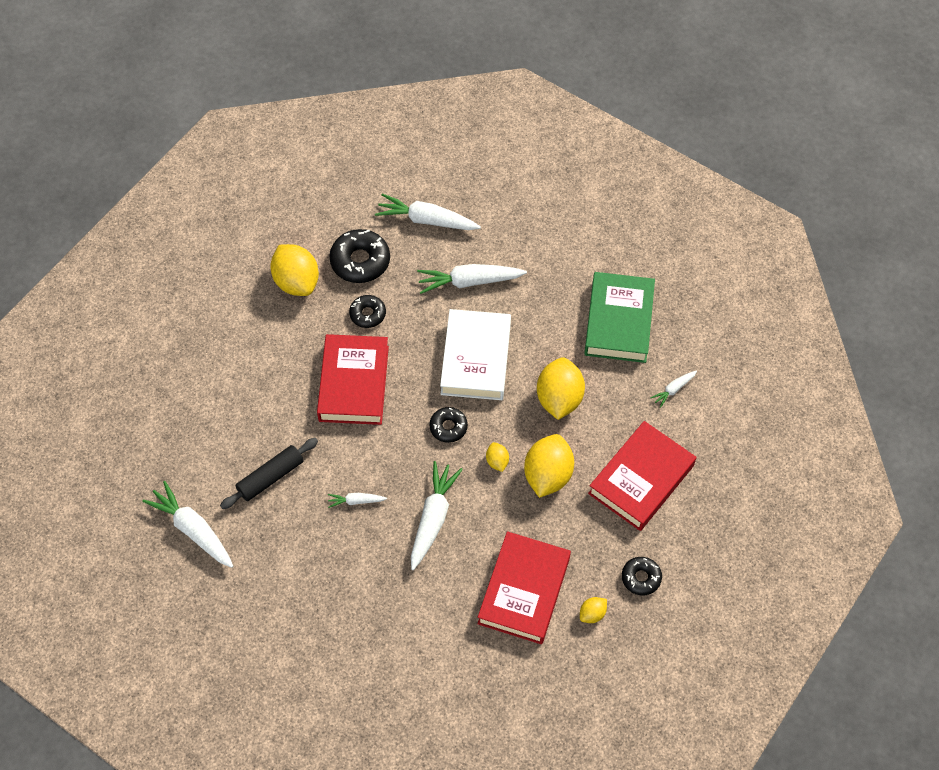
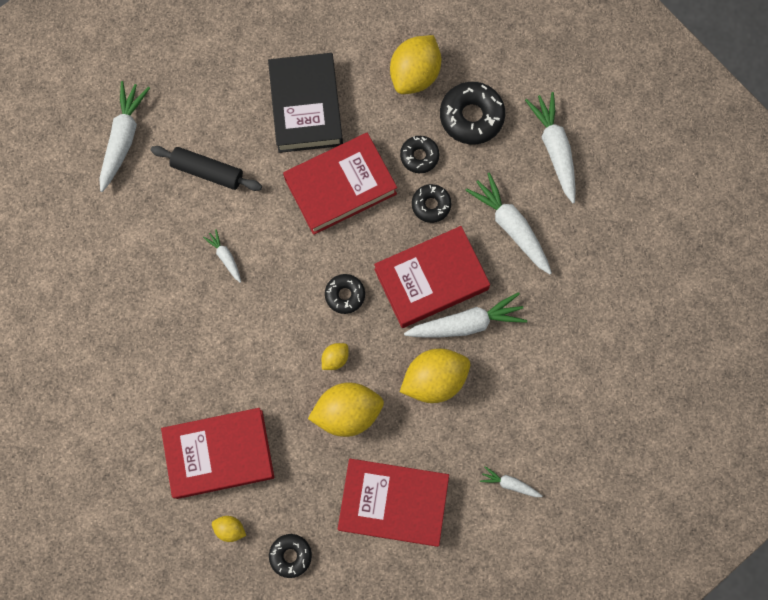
camera: 60 degrees right, 15 degrees up
white carrot [411,461,463,570] -> white carrot moved to [404,292,527,338]
white book [440,309,511,400] -> red book [374,226,490,328]
green book [584,272,655,363] -> none
none -> black book [268,53,343,153]
none -> black donut [412,184,451,223]

